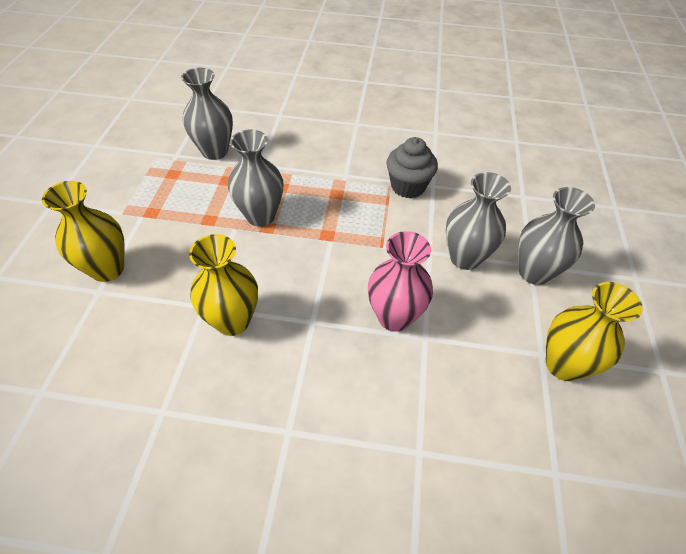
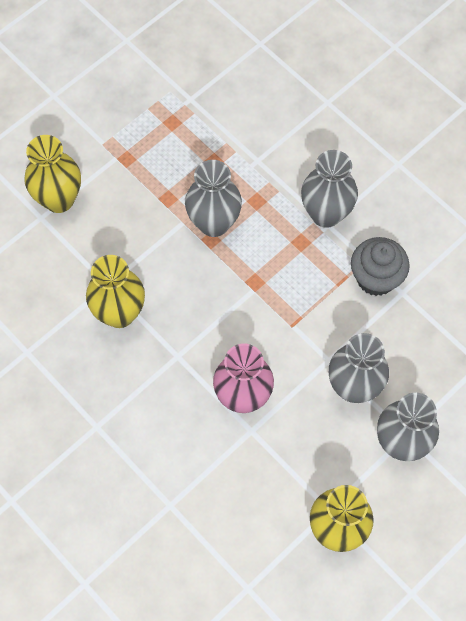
camera: 40 degrees right, 15 degrees up
grey vase [181,68,233,160] -> grey vase moved to [301,150,358,228]

